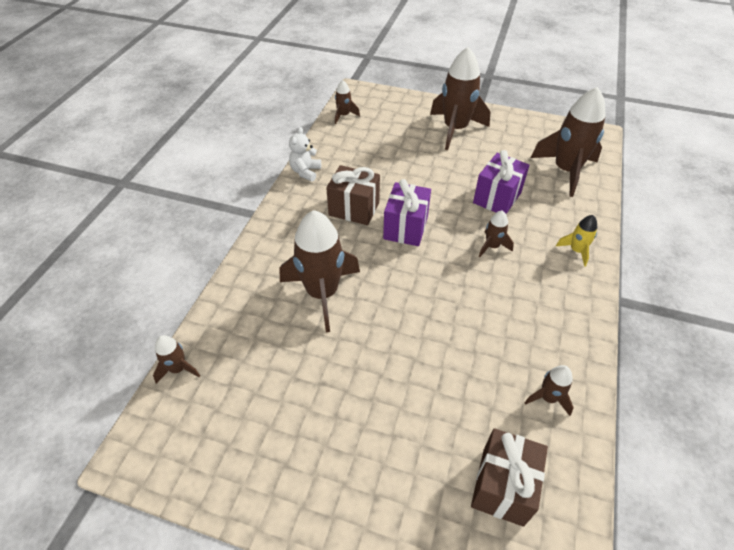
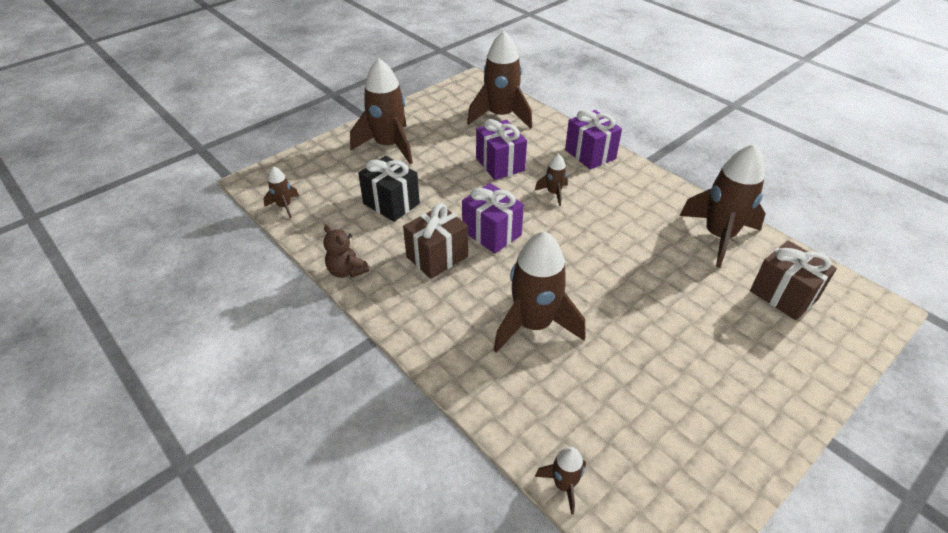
camera: 60 degrees left, 5 degrees down
white teddy bear [289,127,321,181] -> brown teddy bear [323,225,369,278]
brown rocket [525,365,574,416] -> brown rocket [679,144,766,268], size x2.13
yellow rocket [556,215,597,267] -> purple gift [565,110,622,170]
none -> black gift [358,156,420,222]

